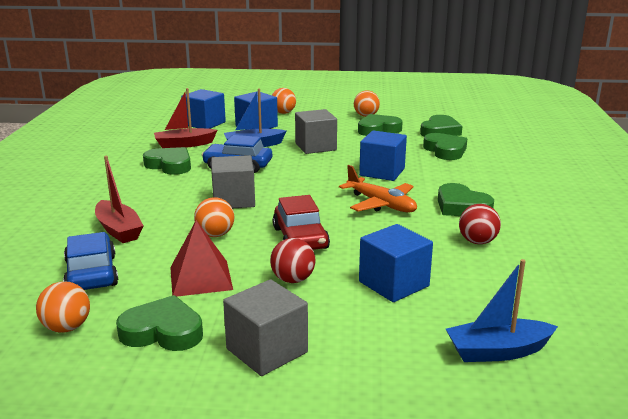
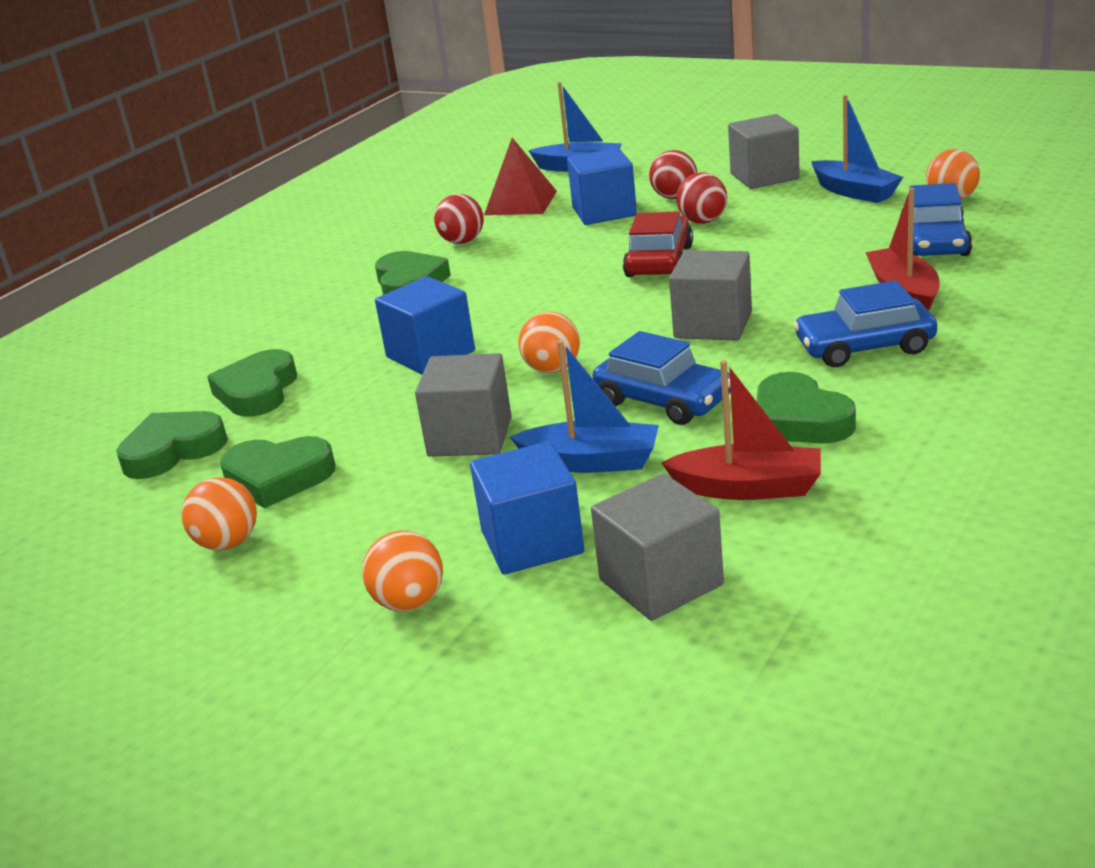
camera: 150 degrees left, 5 degrees up
green heart [116,295,203,351] -> blue boat [812,95,903,203]
red pyramid [170,220,233,297] -> red pyramid moved to [484,138,557,215]
blue cube [181,89,226,129] -> grey cube [591,473,724,621]
orange ball [194,197,234,237] -> orange ball moved to [518,312,580,373]
orange plane [339,165,417,213] -> none
none -> red ball [649,150,697,199]
none -> blue car [793,281,937,367]

